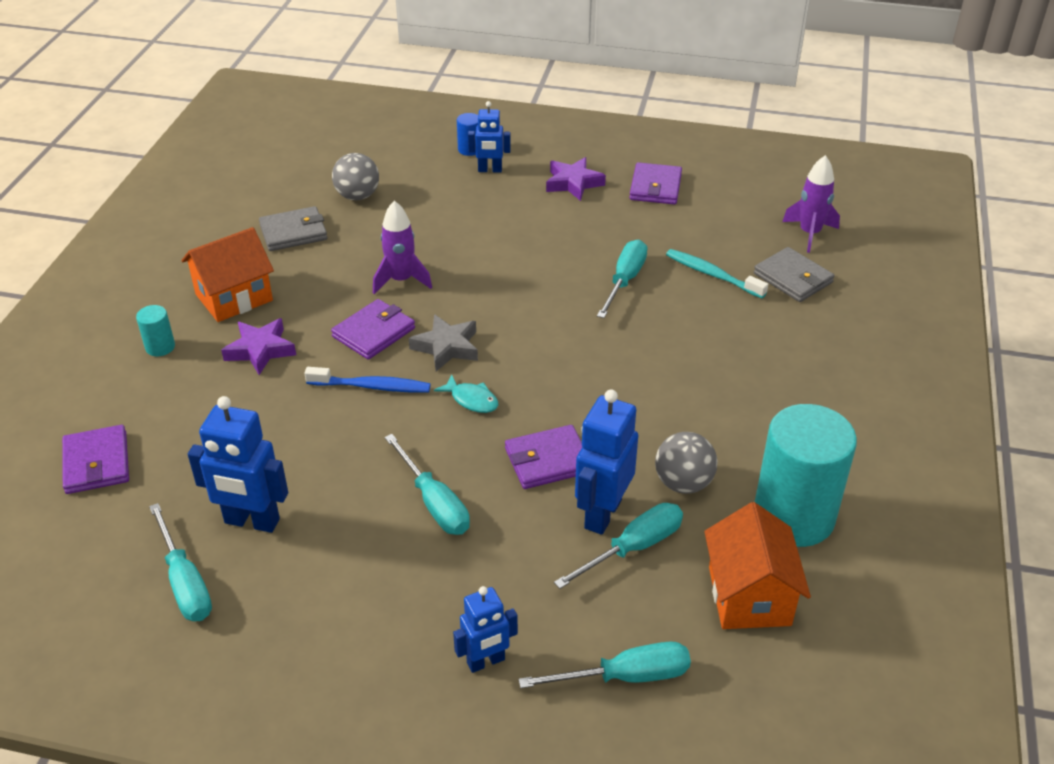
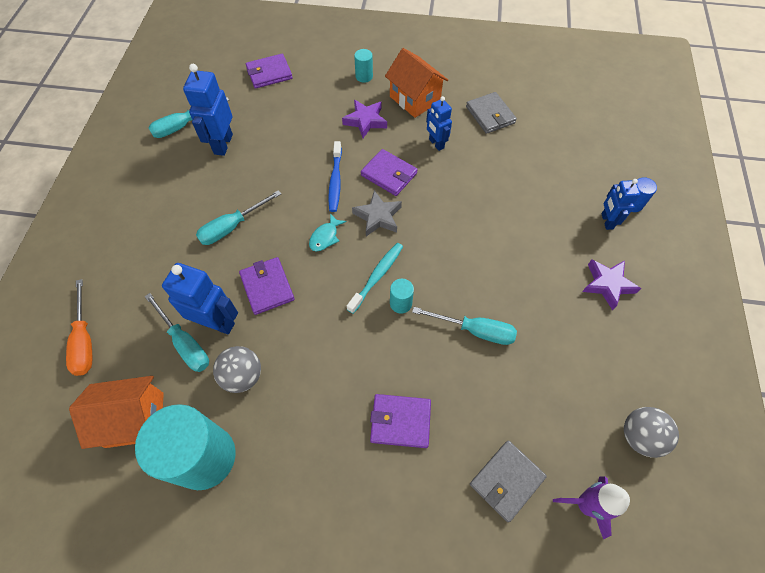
camera: 85 degrees right, 20 degrees up
grey ball [332,153,379,200] -> grey ball moved to [624,407,679,458]
purple rocket [373,201,432,294] -> none
blue robot [453,586,518,673] -> blue robot moved to [426,96,452,151]
turquoise screwdriver [519,641,691,688] -> orange screwdriver [66,279,92,376]
purple wallet [629,162,682,205] -> purple wallet moved to [370,394,431,448]
turquoise toothbrush [666,249,768,298] -> turquoise toothbrush moved to [347,243,403,314]
none -> turquoise cylinder [390,279,414,314]

